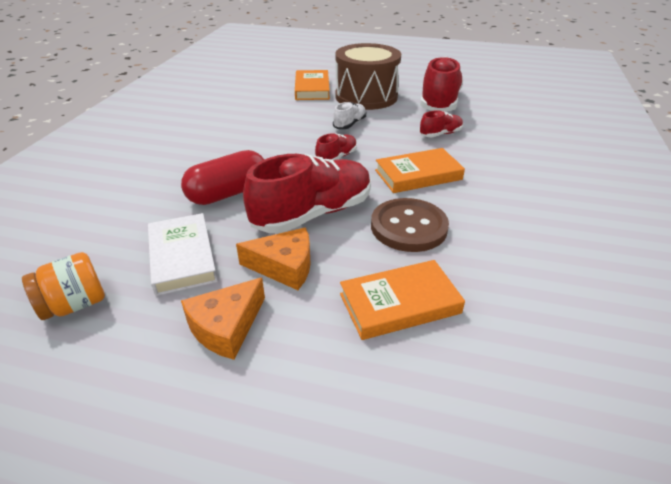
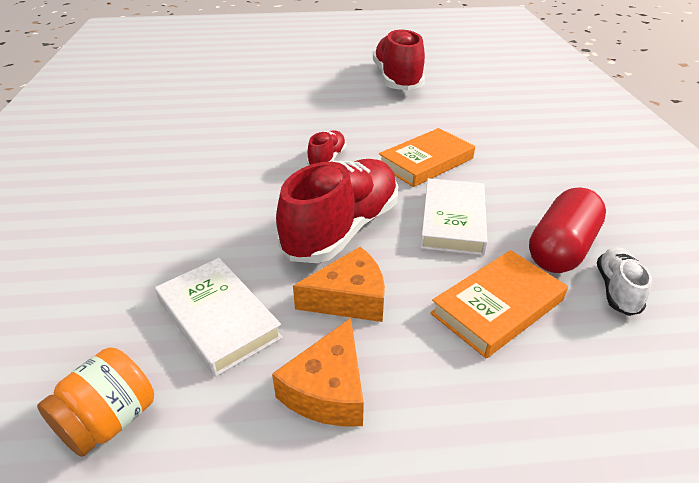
camera: 20 degrees left, 0 degrees up
red capsule [181,150,264,205] -> red capsule moved to [529,188,606,273]
orange book [295,70,330,100] -> none
white shoe [333,102,366,129] -> white shoe moved to [597,247,652,316]
brown drum [335,43,401,110] -> none
brown button [371,198,449,252] -> white book [420,178,487,256]
red shoe [419,110,463,137] -> none

